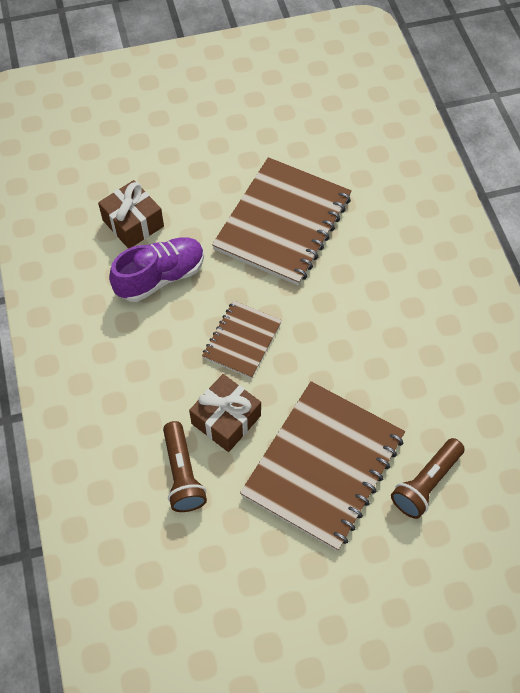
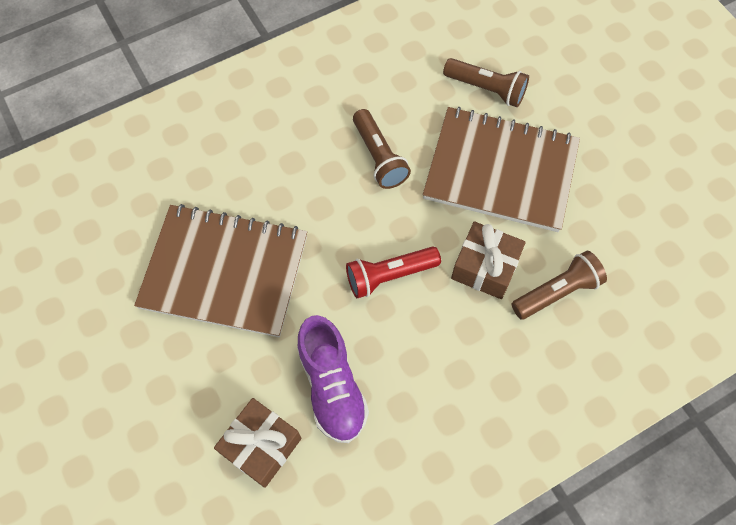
camera: 105 degrees left, 5 degrees up
purple shoe [109,237,204,302] -> purple shoe turned 150 degrees counterclockwise [297,315,369,443]
brown notebook [202,301,282,379] -> red flashlight [346,246,441,298]
none -> brown flashlight [353,109,411,189]

